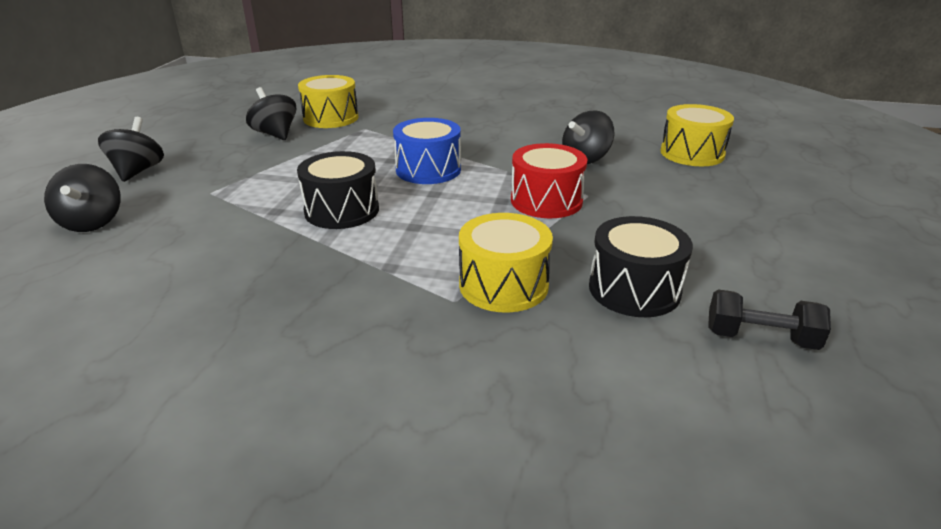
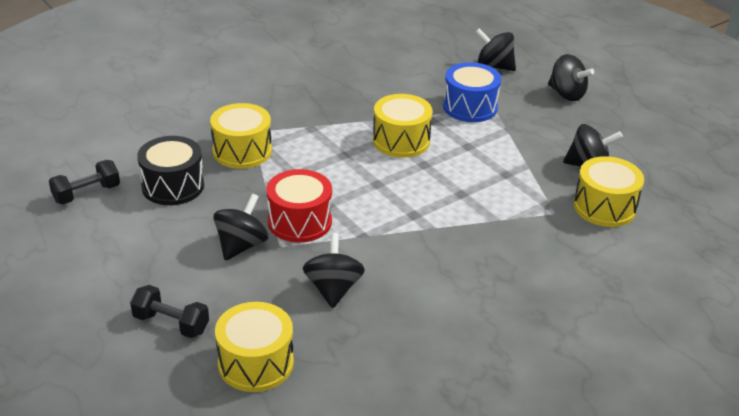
camera: 130 degrees right, 5 degrees up
black drum [297,151,379,229] -> yellow drum [373,94,433,158]
blue drum [393,118,461,184] -> blue drum moved to [443,62,501,122]
none -> black dumbbell [130,285,209,338]
none -> black spinning top [213,194,268,261]

